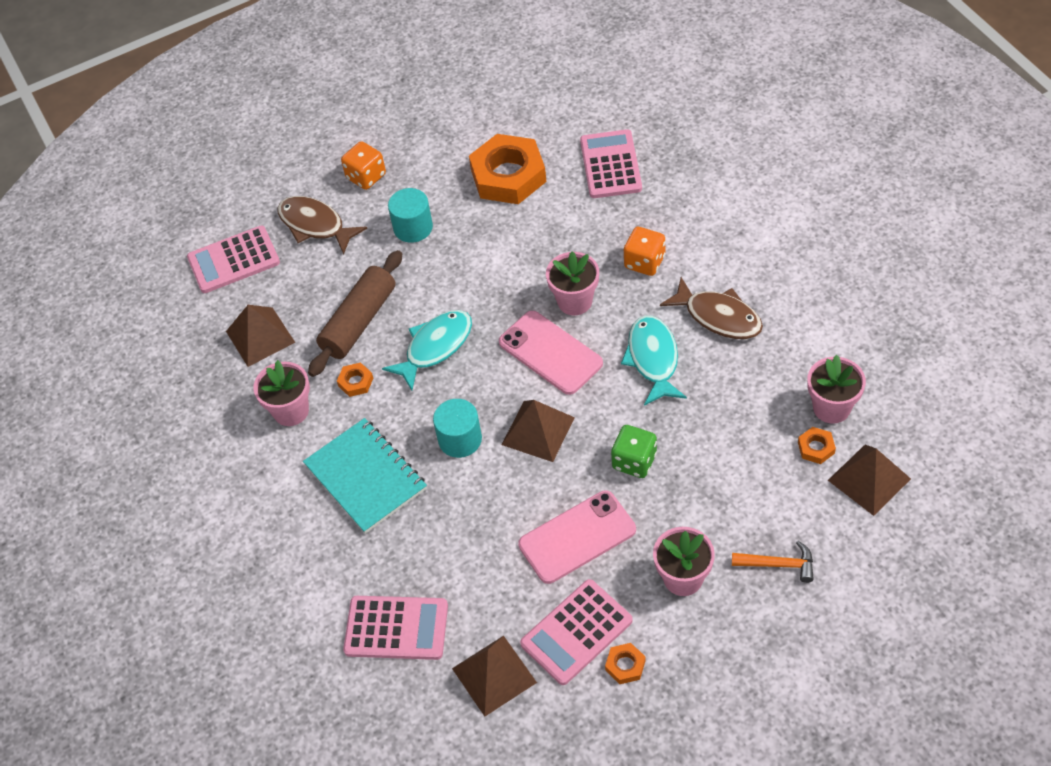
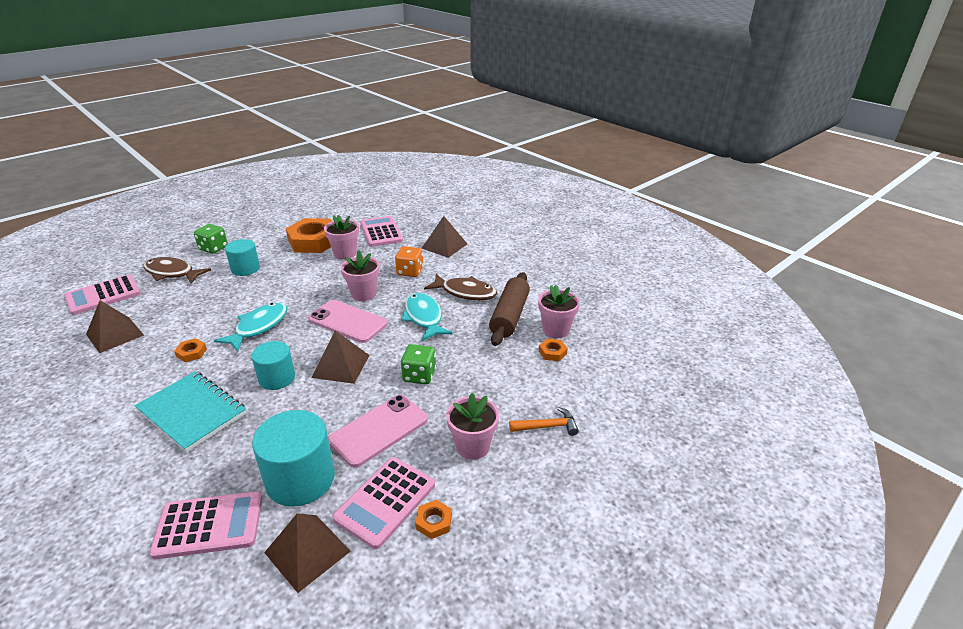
camera: 20 degrees left, 20 degrees down
pink flower pot [254,360,310,426] -> pink flower pot moved to [324,215,359,259]
brown rolling pin [308,250,402,377] -> brown rolling pin moved to [489,272,530,346]
orange dice [341,141,386,190] -> green dice [194,224,228,254]
brown pyramid [828,445,911,516] -> brown pyramid moved to [422,216,467,258]
none -> turquoise cylinder [252,410,335,507]

